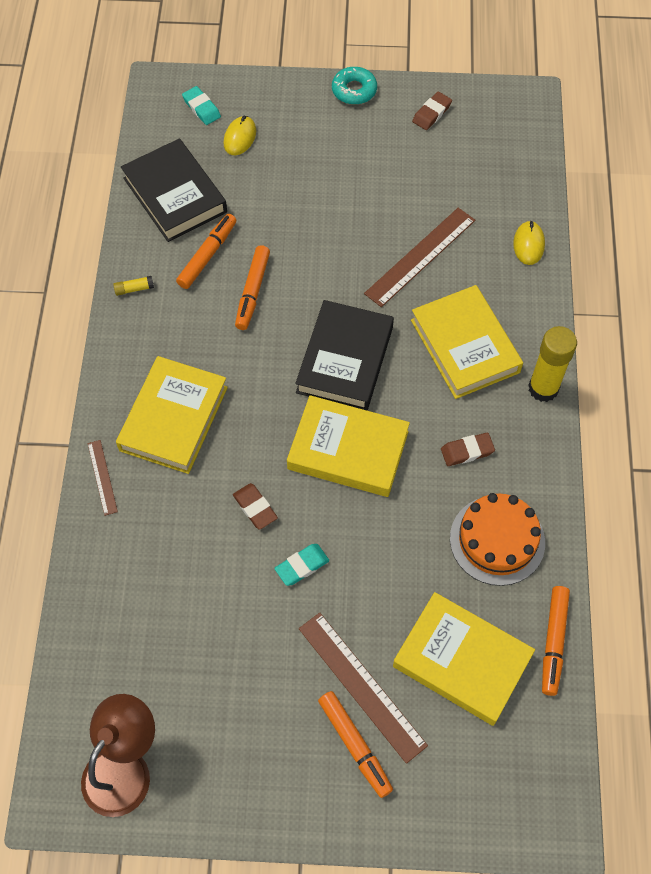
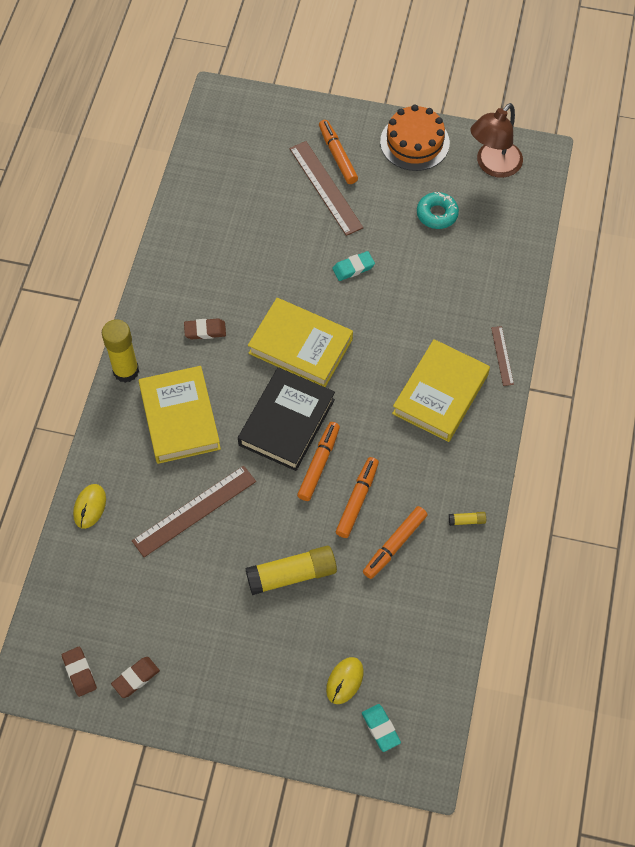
camera: 170 degrees left, 0 degrees up
black book [121,138,227,242] -> none
brown eraser [233,483,278,530] -> brown eraser moved to [62,647,97,697]
turquoise donut [332,67,377,105] -> turquoise donut moved to [417,192,459,229]
yellow book [393,592,535,726] -> none
orange cake [450,493,545,586] -> orange cake moved to [380,105,450,171]
orange marker [542,586,570,696] -> orange marker moved to [297,422,340,501]
none -> yellow glue stick [245,546,337,595]

